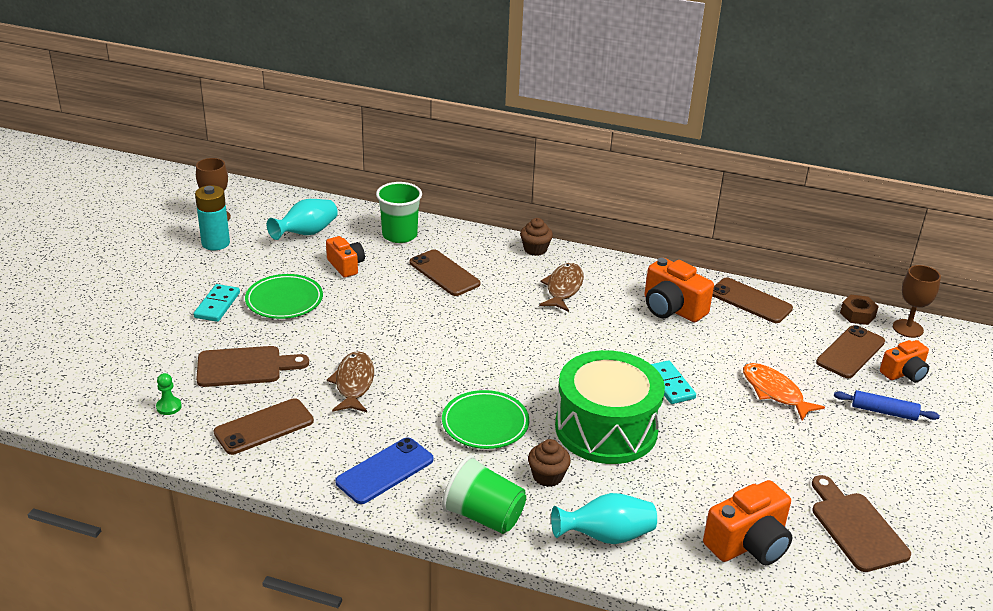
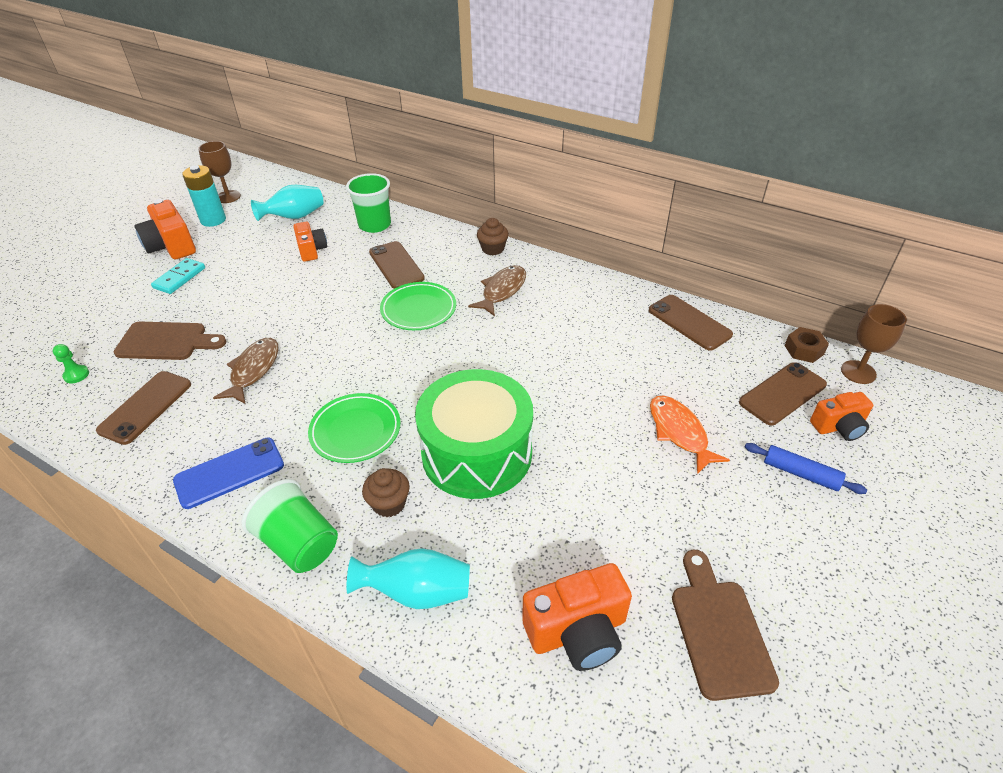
camera: 15 degrees right, 10 degrees up
brown phone [214,398,314,455] -> brown phone turned 45 degrees counterclockwise [96,371,191,445]
green plate [245,274,323,319] -> green plate moved to [380,282,456,330]
orange camera [645,258,714,322] -> orange camera moved to [134,199,196,259]
turquoise domino [651,360,696,404] -> none

